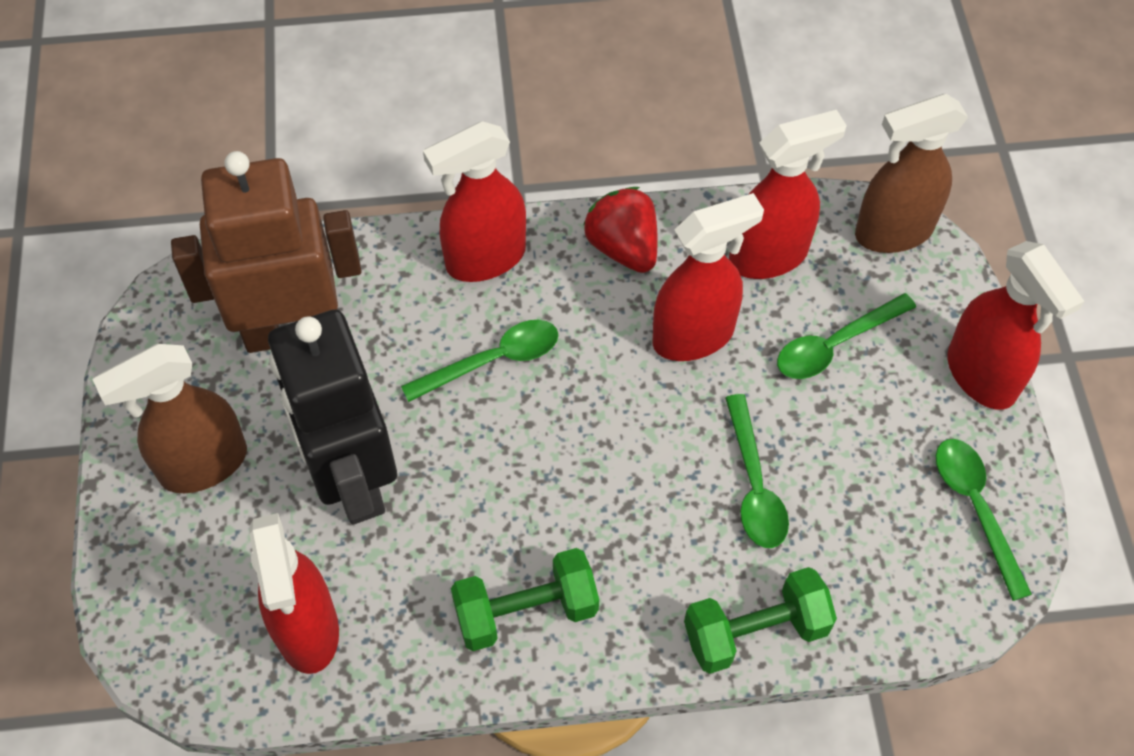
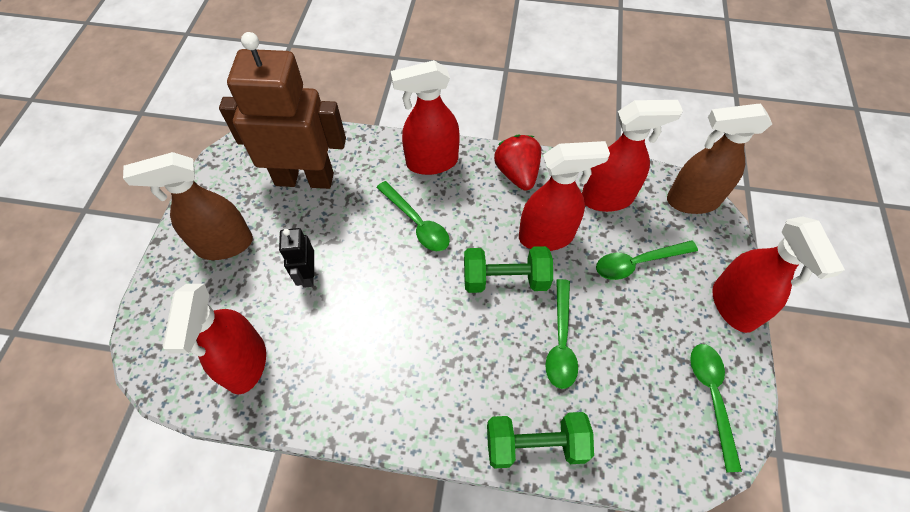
camera: 15 degrees right, 0 degrees up
black robot [268,309,397,524] -> black robot [279,228,314,288], size x0.44
green spoon [401,320,558,402] -> green spoon turned 60 degrees clockwise [376,181,450,251]
green dumbbell [451,548,599,651] -> green dumbbell moved to [464,246,553,293]

